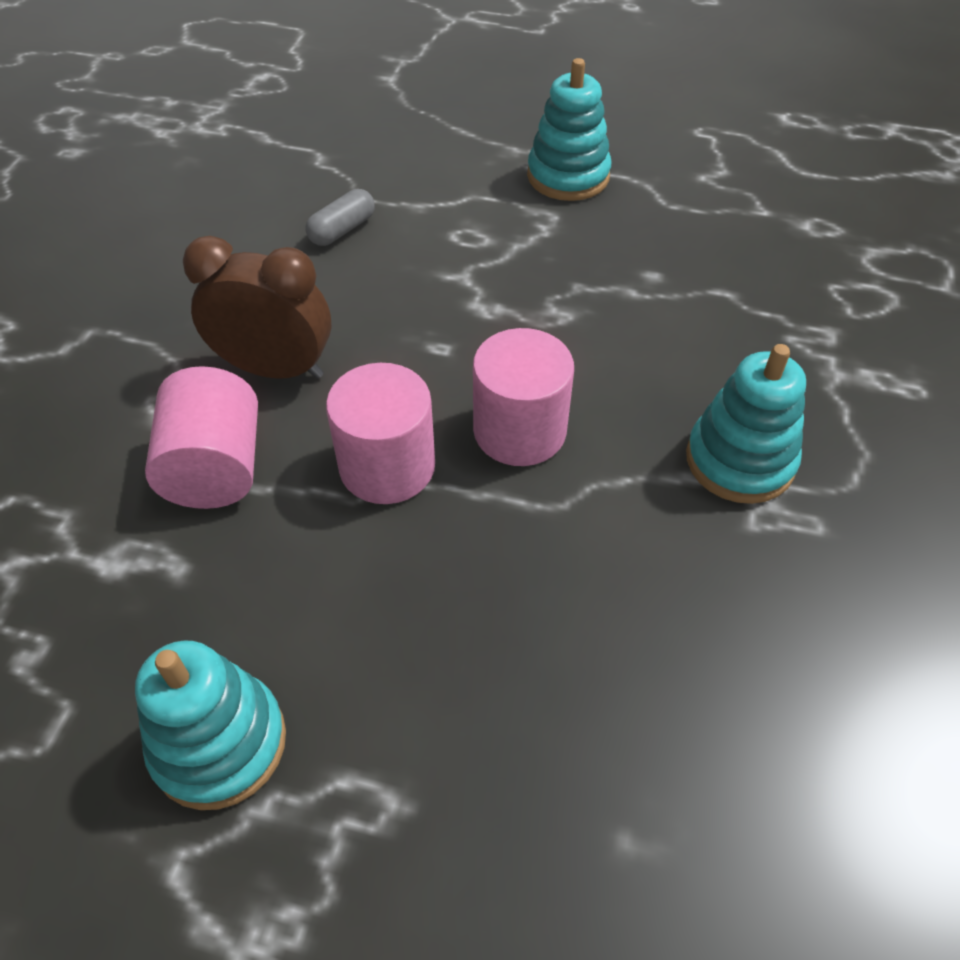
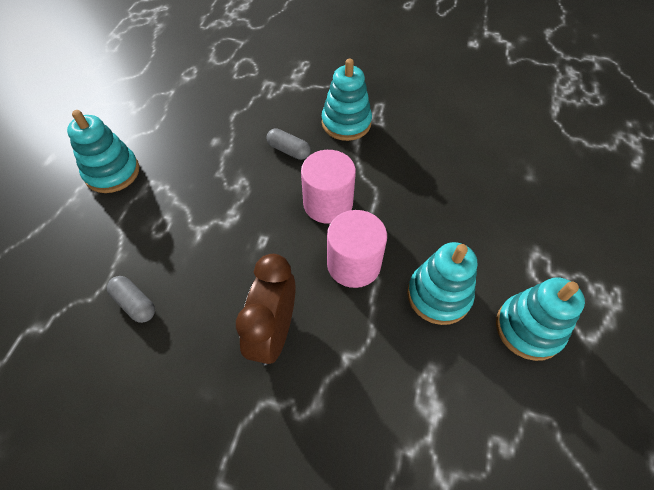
camera: 90 degrees left, 5 degrees up
pink cylinder [145,366,258,509] -> none
none -> grey capsule [266,128,311,160]
none -> turquoise stacking toy [407,242,477,325]

